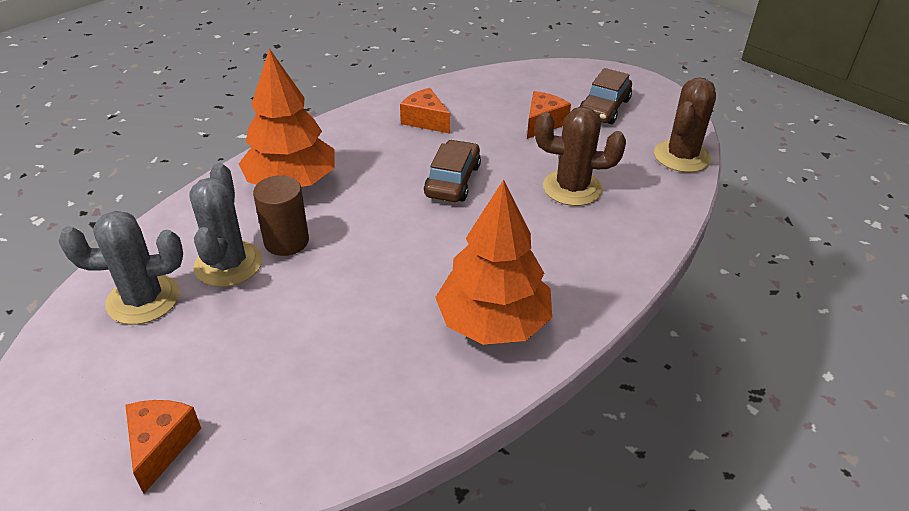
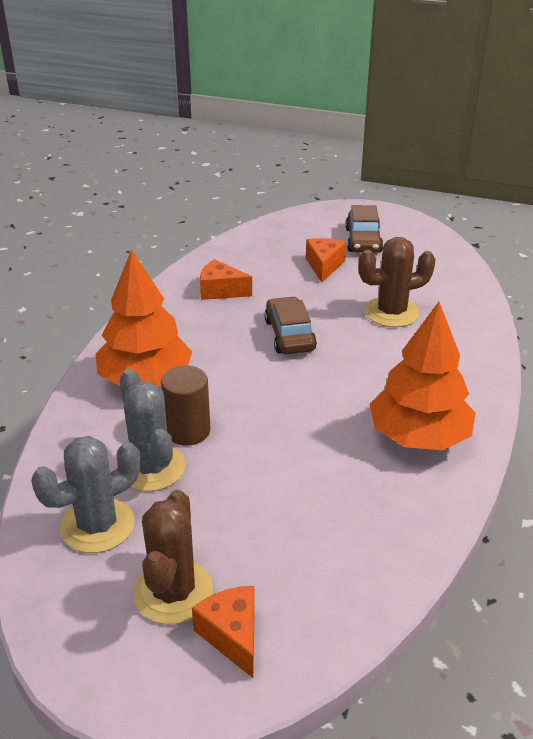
camera: 25 degrees left, 5 degrees down
brown cactus [654,78,716,173] -> brown cactus moved to [133,490,213,624]

